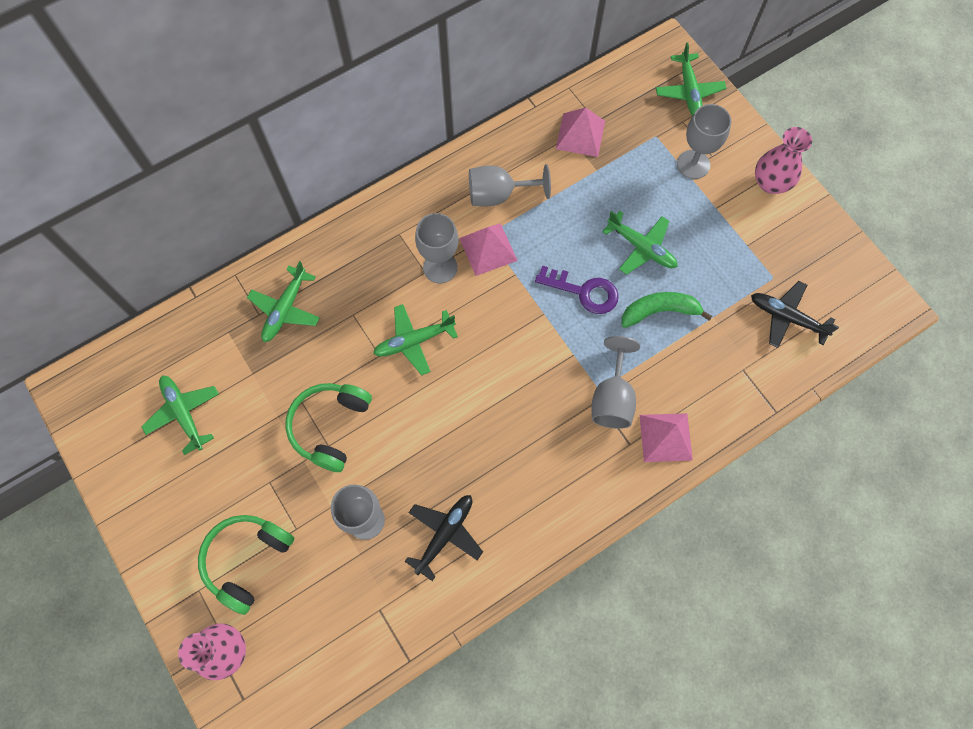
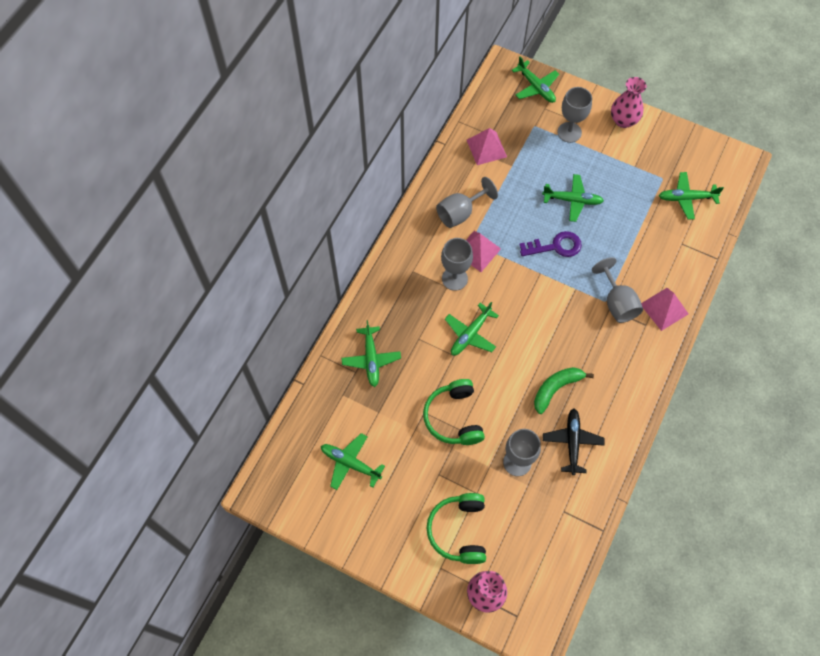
camera: 30 degrees left, 5 degrees down
green banana [622,292,712,328] -> green banana moved to [534,367,594,414]
black plane [751,281,839,348] -> green plane [659,172,724,220]

